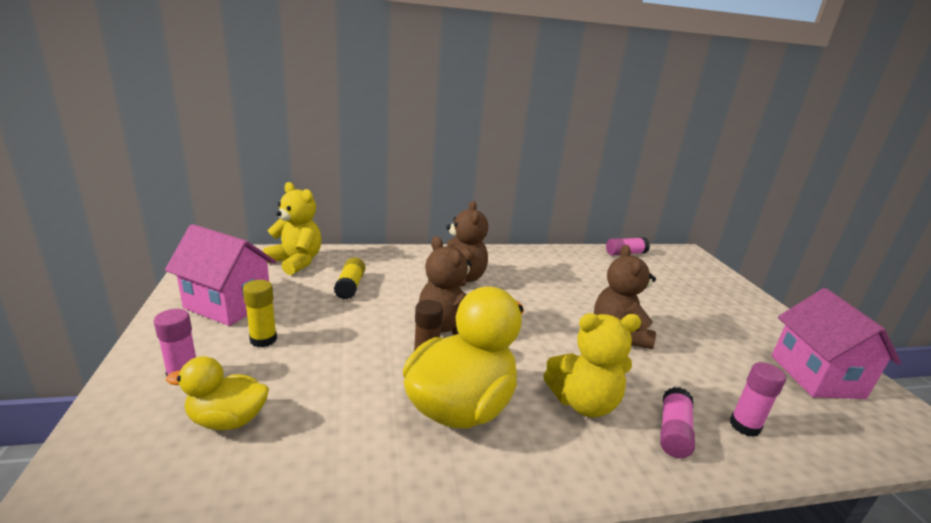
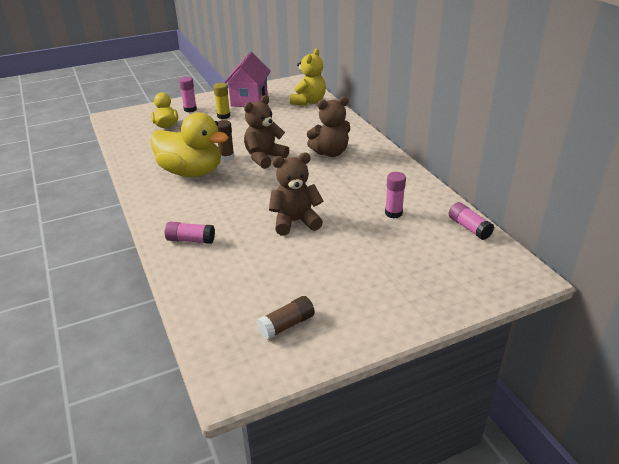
camera: 80 degrees right, 10 degrees up
yellow glue stick [334,257,365,300] -> none
yellow teddy bear [543,313,641,417] -> none
pink glue stick [730,362,786,437] -> pink glue stick moved to [385,172,406,218]
pink house [772,288,901,399] -> brown glue stick [256,296,315,340]

